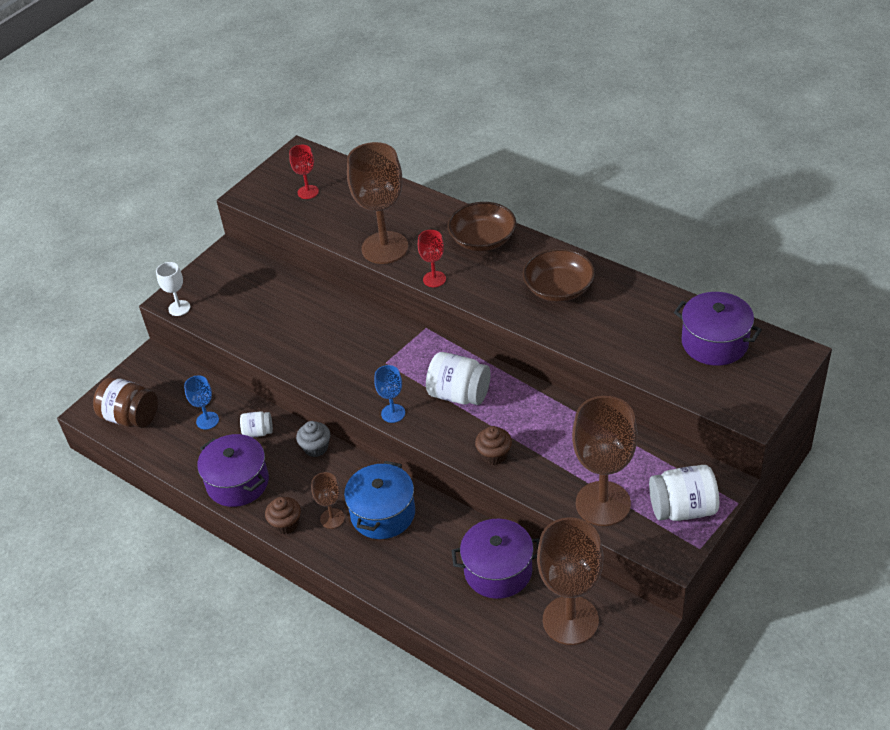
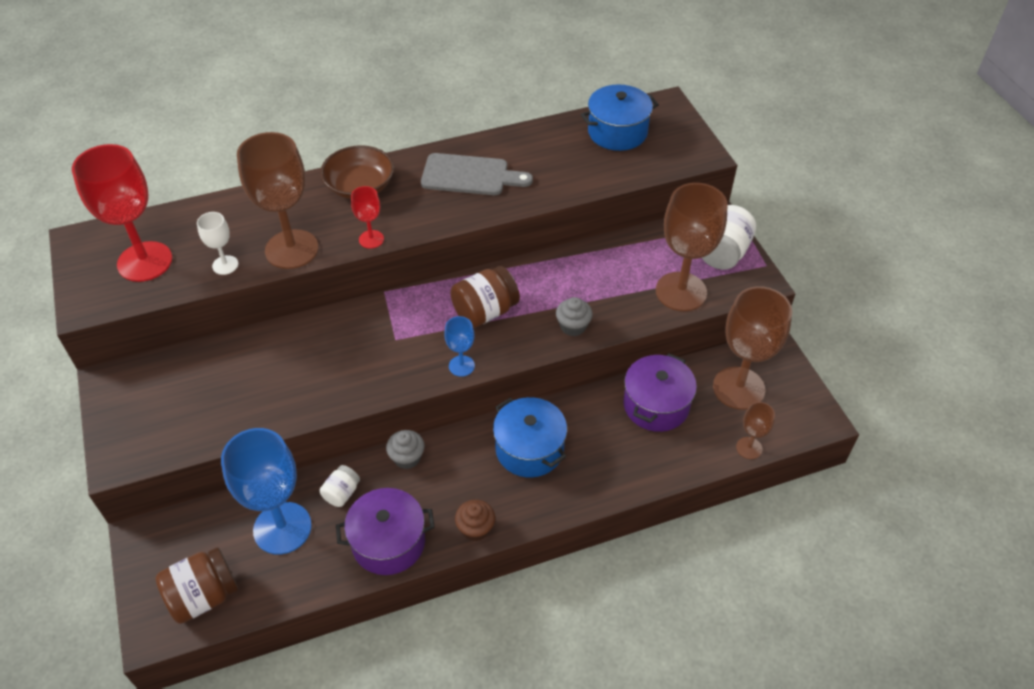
camera: 60 degrees left, 5 degrees up
white goblet [156,262,190,316] -> white goblet moved to [197,212,238,275]
blue goblet [184,375,219,430] -> blue goblet [221,428,312,555], size x2.09
red goblet [289,145,319,199] -> red goblet [72,144,172,282], size x2.09
brown goblet [311,472,345,529] -> brown goblet moved to [736,402,775,459]
white jar [426,352,491,405] -> brown jar [450,266,520,328]
brown cupcake [475,426,512,465] -> grey cupcake [556,297,593,336]
brown bowl [522,248,595,302] -> grey cutting board [421,153,533,195]
purple pot [674,292,762,366] -> blue pot [581,84,659,151]

